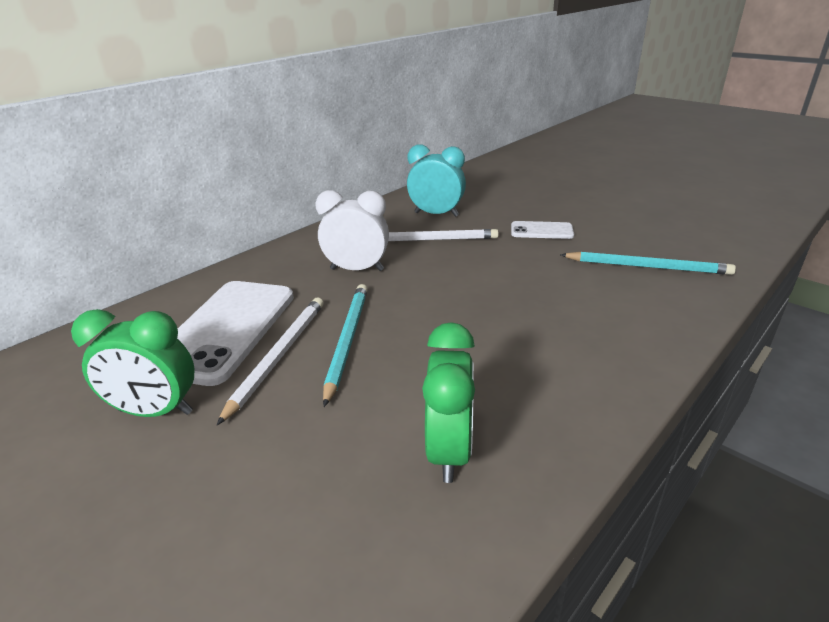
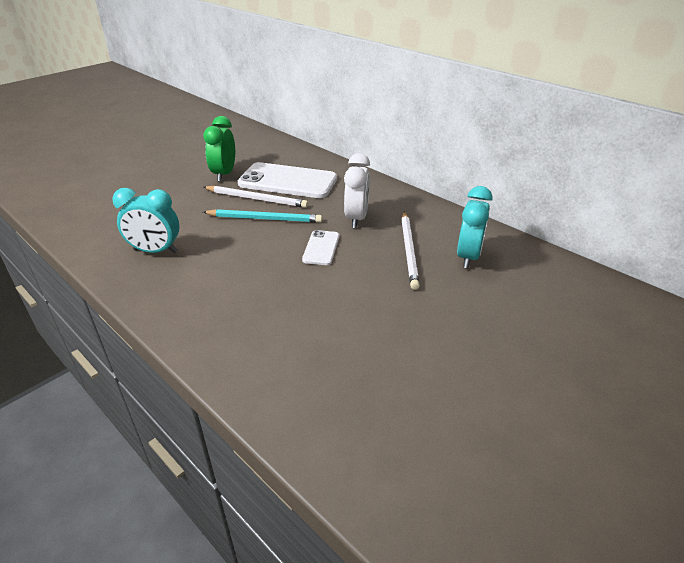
camera: 90 degrees right, 5 degrees up
green clock [422,322,475,483] -> turquoise clock [112,188,179,253]
white phone [511,221,574,239] -> white phone moved to [302,230,340,265]
turquoise pencil [560,252,736,275] -> none

